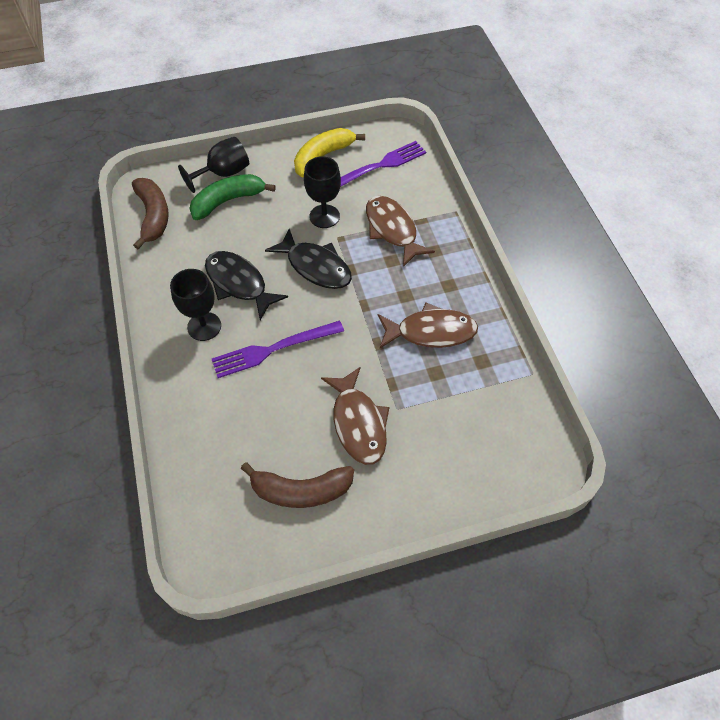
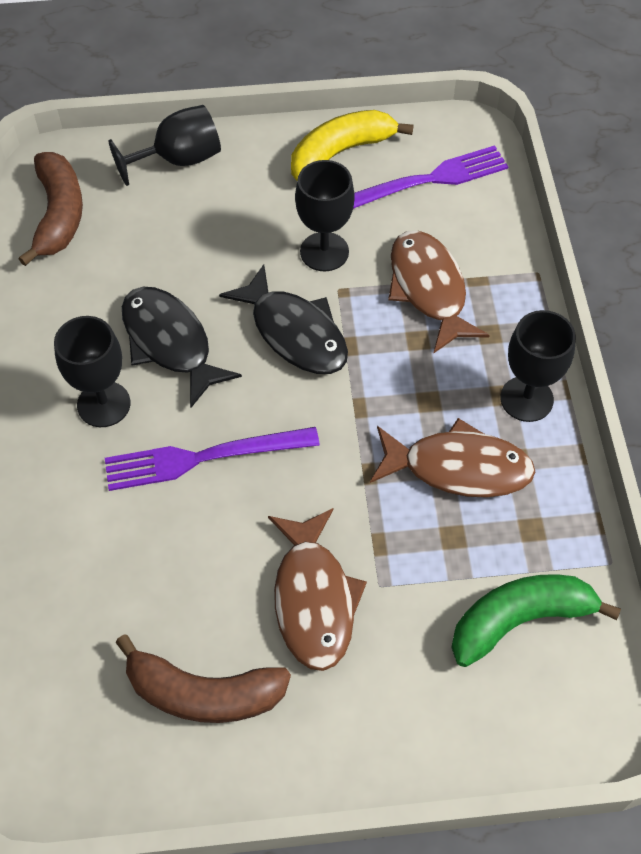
camera: 10 degrees right, 0 degrees up
green banana [189,174,276,220] -> green banana moved to [451,574,621,667]
none -> black goblet [500,310,576,422]

